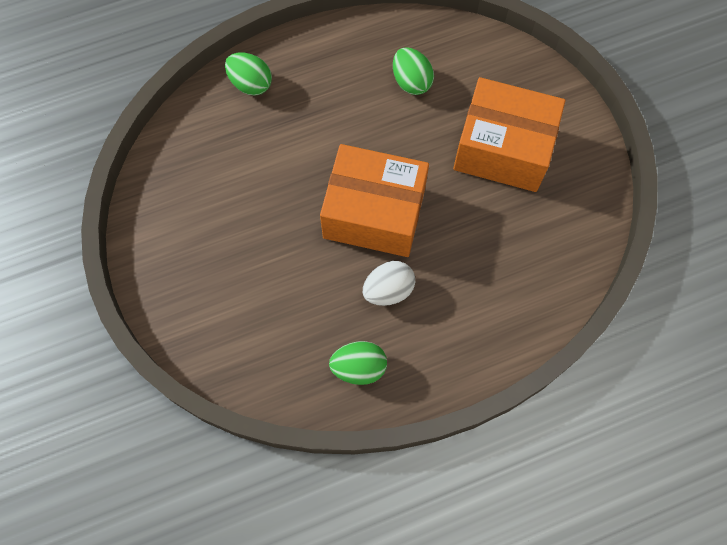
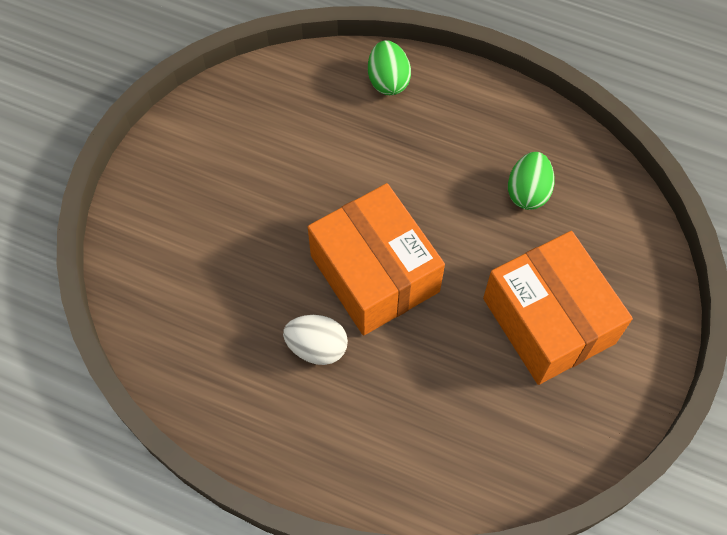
camera: 45 degrees right, 5 degrees down
green egg [329,341,387,385] -> none

